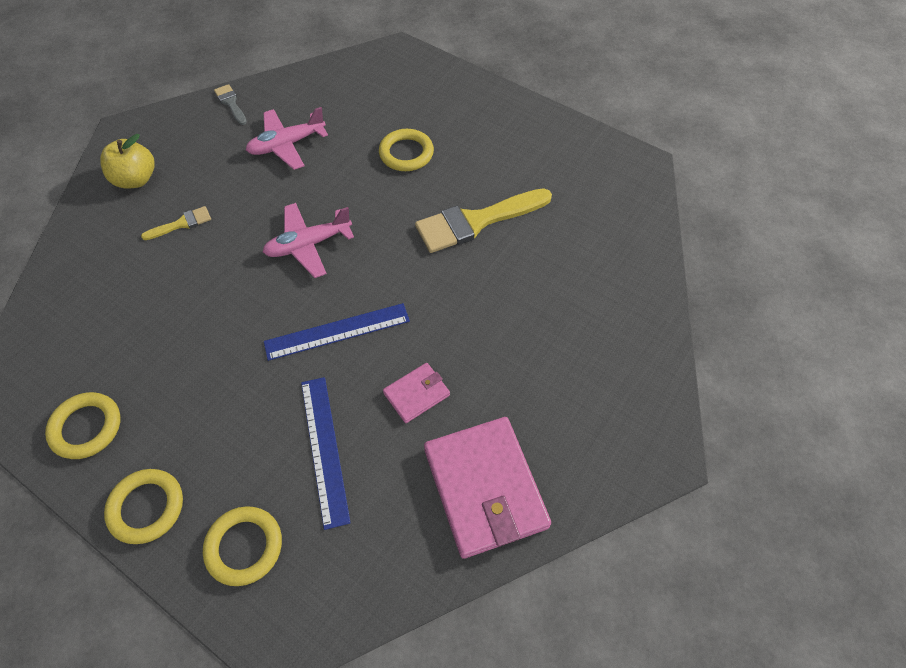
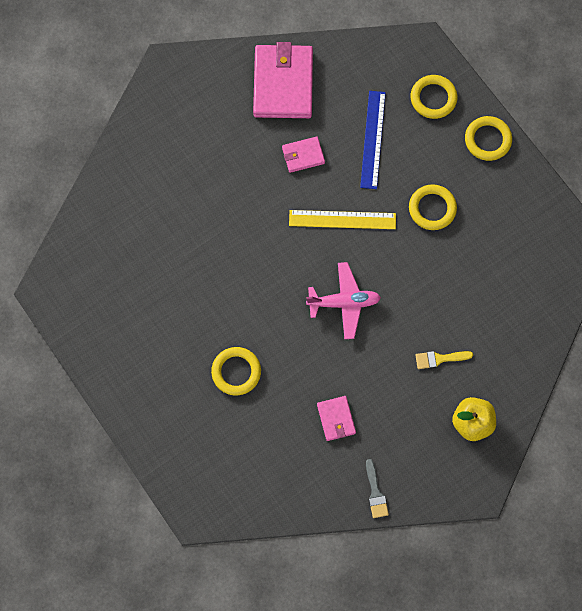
camera: 160 degrees left, 15 degrees up
yellow ring [45,392,121,459] -> yellow ring moved to [409,184,457,230]
pink plane [246,107,328,170] -> pink wallet [317,396,356,441]
blue ruler [264,303,410,361] -> yellow ruler [289,210,396,229]
yellow brush [415,188,552,253] -> none

